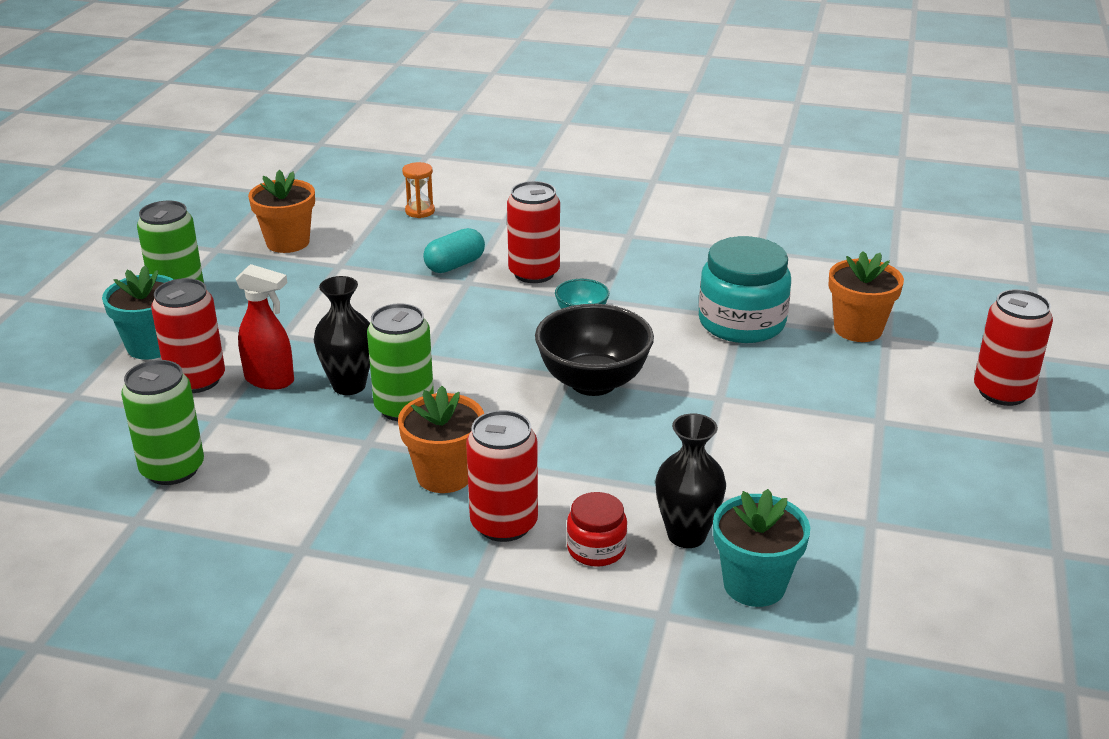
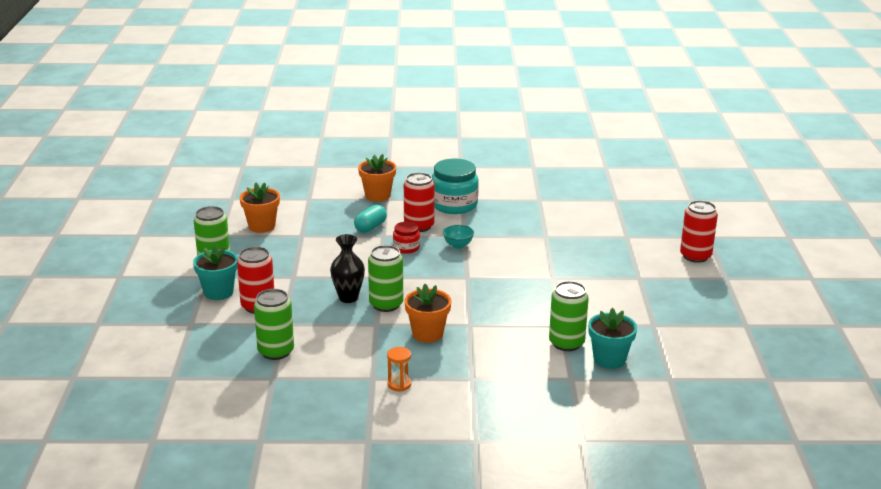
camera: 15 degrees left, 5 degrees down
red spray bottle [235,264,294,390] -> none
orange hourglass [402,162,435,218] -> orange hourglass moved to [387,347,411,391]
red can [466,410,538,542] -> none
black bowl [535,304,654,396] -> none
red jar [567,492,627,567] -> red jar moved to [393,222,420,254]
black vase [655,413,726,548] -> green can [549,281,589,351]
turquoise jar [699,236,791,343] -> turquoise jar moved to [432,159,479,214]
orange flower pot [829,251,904,342] -> orange flower pot moved to [358,154,396,202]

